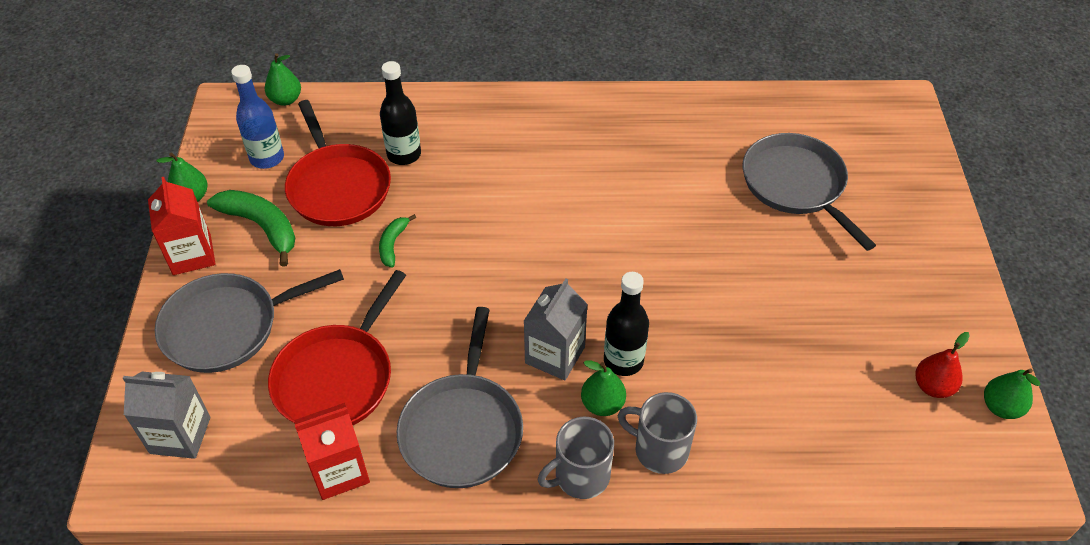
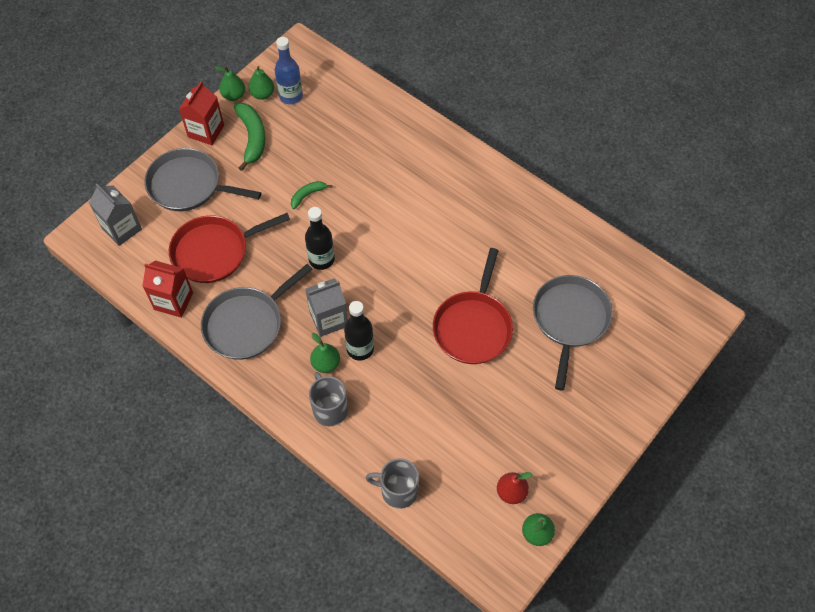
camera: 40 degrees right, 10 degrees up
green pear [265,53,301,106] -> green pear moved to [249,66,274,100]
red pan [285,100,391,226] -> red pan moved to [433,248,513,364]
black bottle [380,61,421,165] -> black bottle moved to [305,207,335,270]
grey mug [538,417,614,499] -> grey mug moved to [366,458,419,509]

